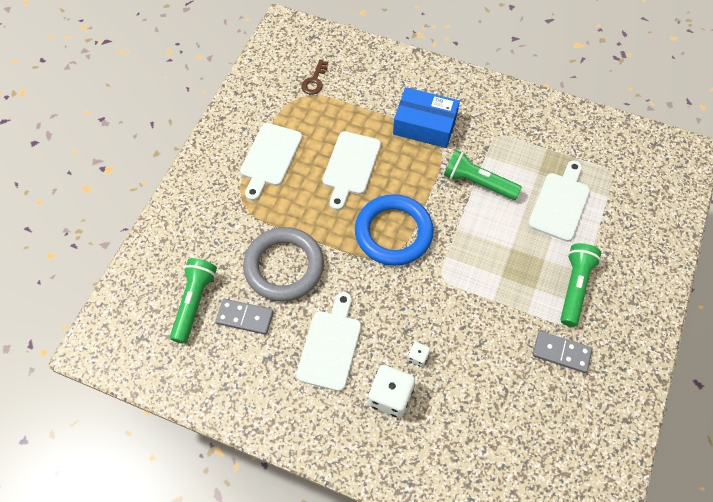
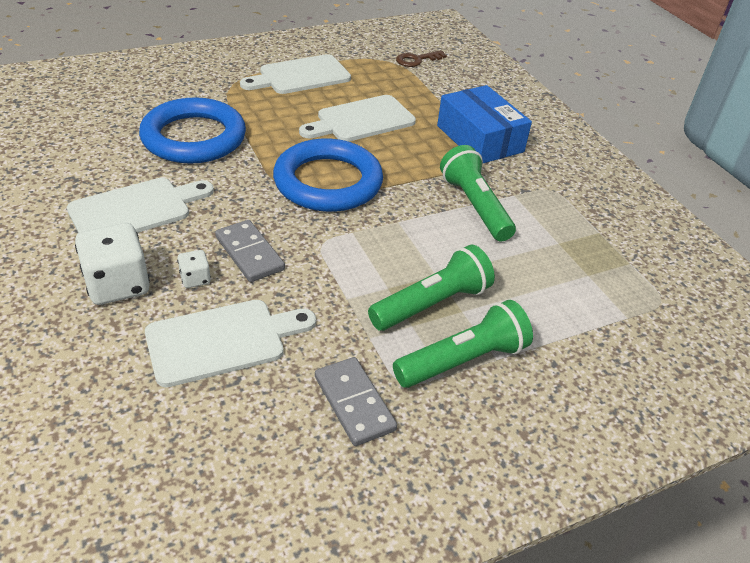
camera: 40 degrees right, 20 degrees down
green flashlight [170,258,217,344] -> green flashlight moved to [368,245,495,331]
grey domino [215,299,274,335] -> grey domino moved to [215,220,285,282]
grey ring [243,227,324,301] -> blue ring [139,97,246,164]
white cutting board [528,160,590,242] -> white cutting board moved to [145,300,316,387]

